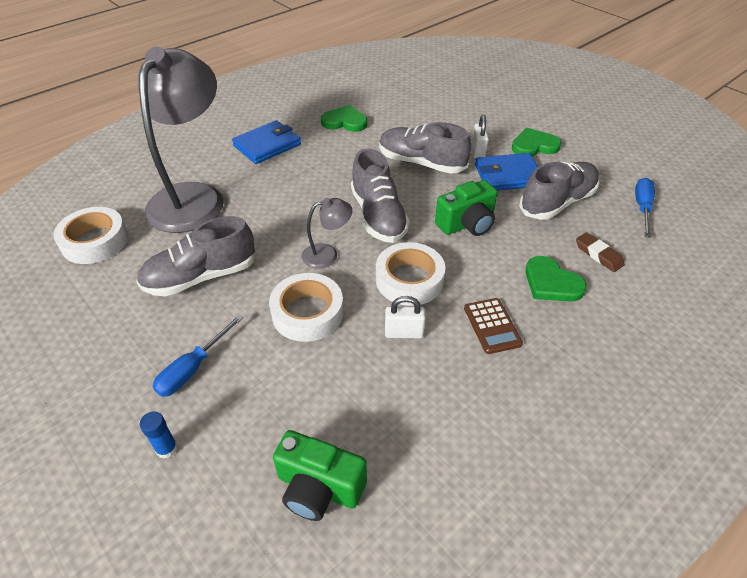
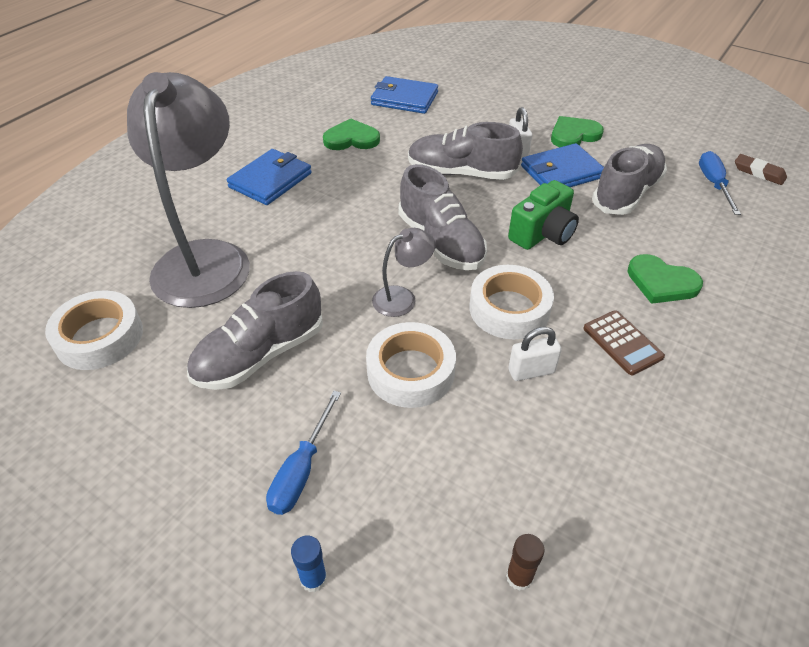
camera: 15 degrees left, 0 degrees up
green camera [273,430,367,521] -> brown glue stick [506,534,544,591]
brown eraser [576,232,625,272] -> brown eraser moved to [735,154,787,185]
none -> blue wallet [371,76,438,114]

